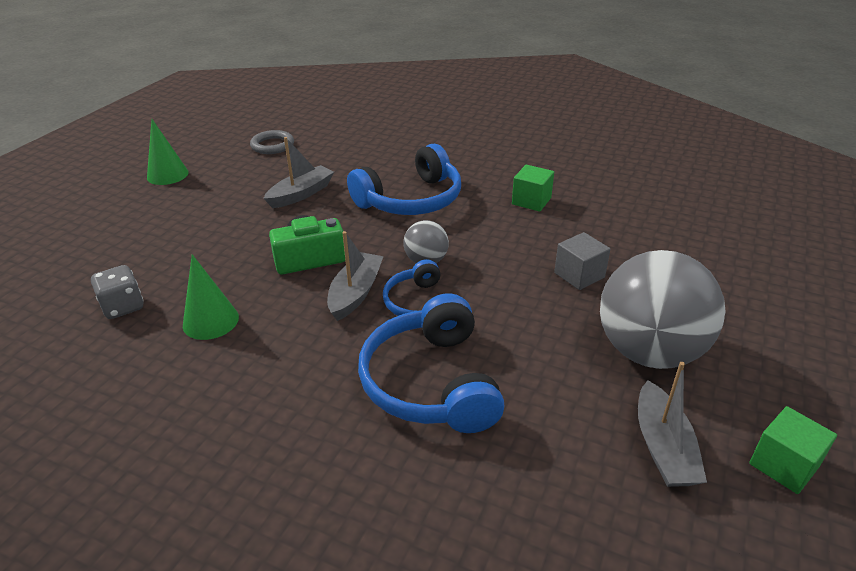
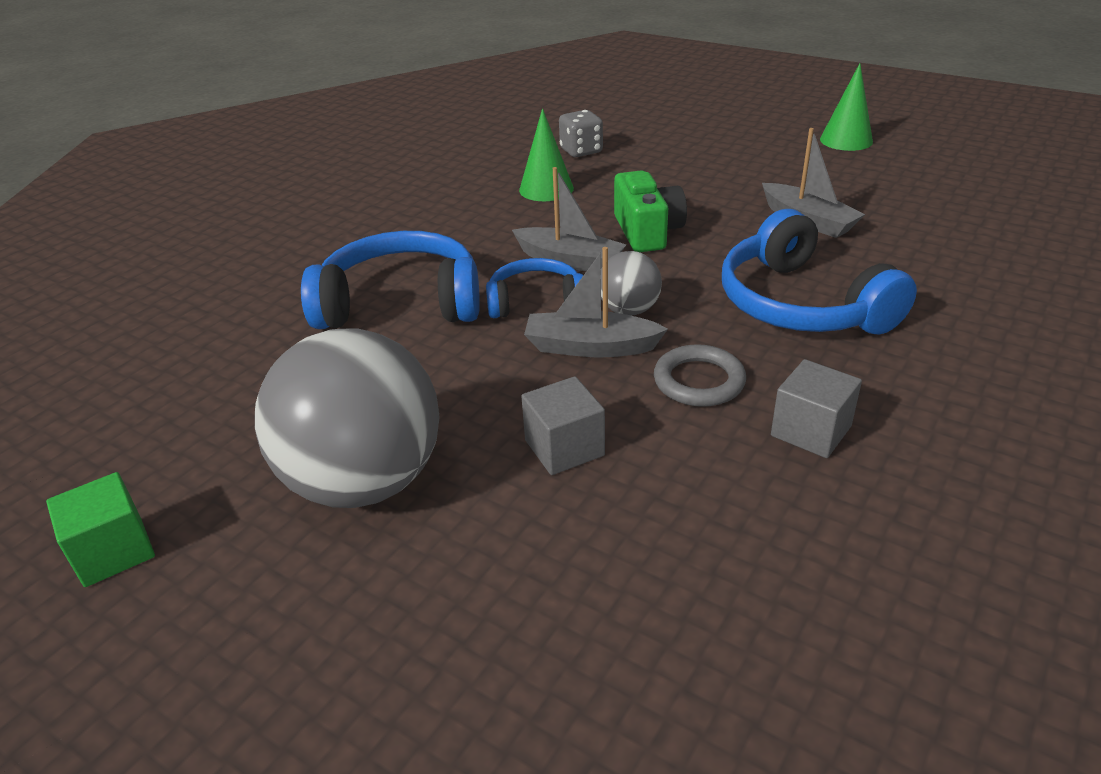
camera: 100 degrees right, 0 degrees up
grey ring [250,130,294,154] -> grey ring moved to [654,344,746,407]
green cube [512,165,554,212] -> grey cube [771,359,862,458]
grey boat [638,362,707,487] -> grey boat moved to [524,247,668,357]

